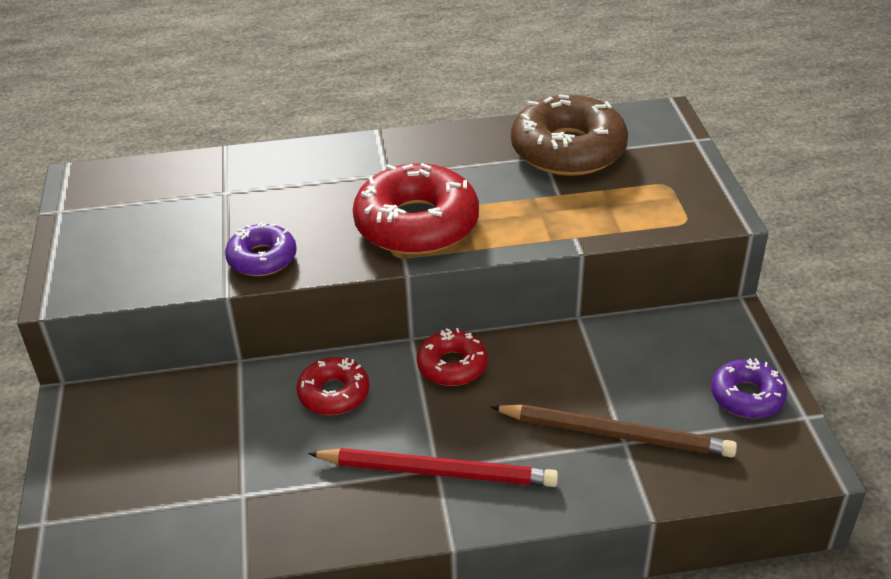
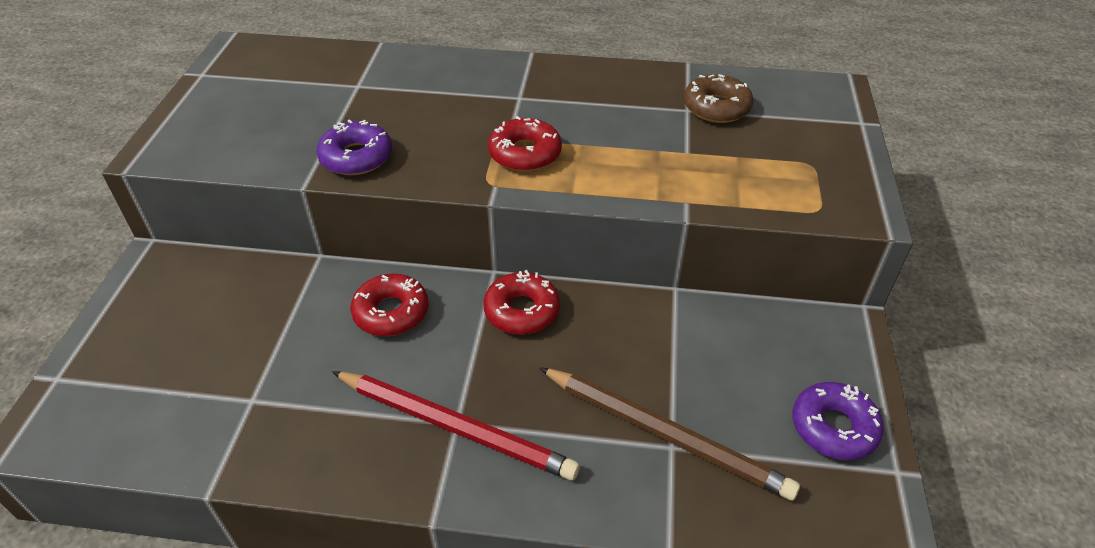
camera: 15 degrees right, 5 degrees up
red donut [353,163,479,255] -> red donut [488,116,562,172], size x0.55
brown donut [511,94,628,176] -> brown donut [684,74,754,123], size x0.55

